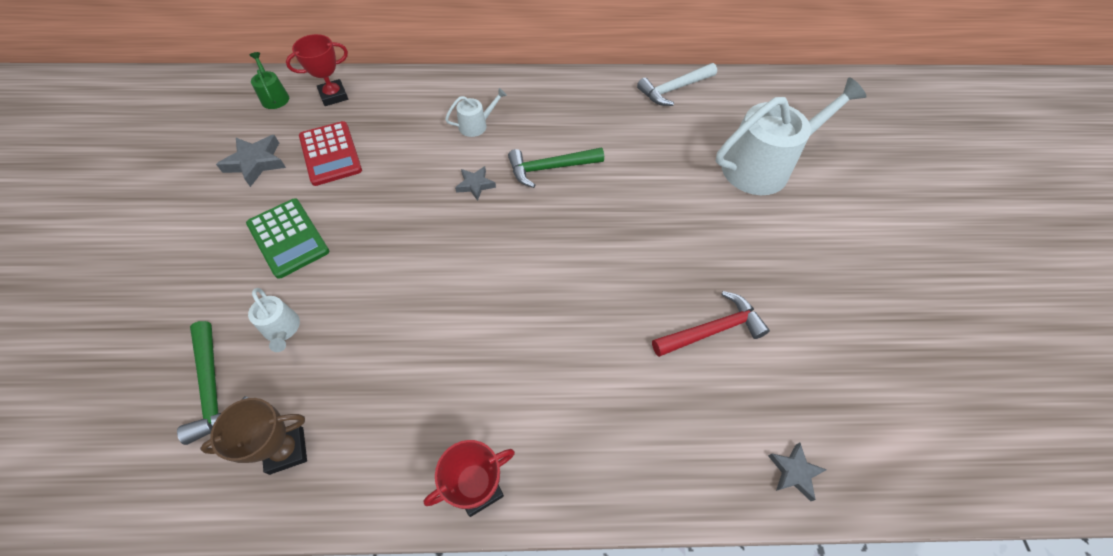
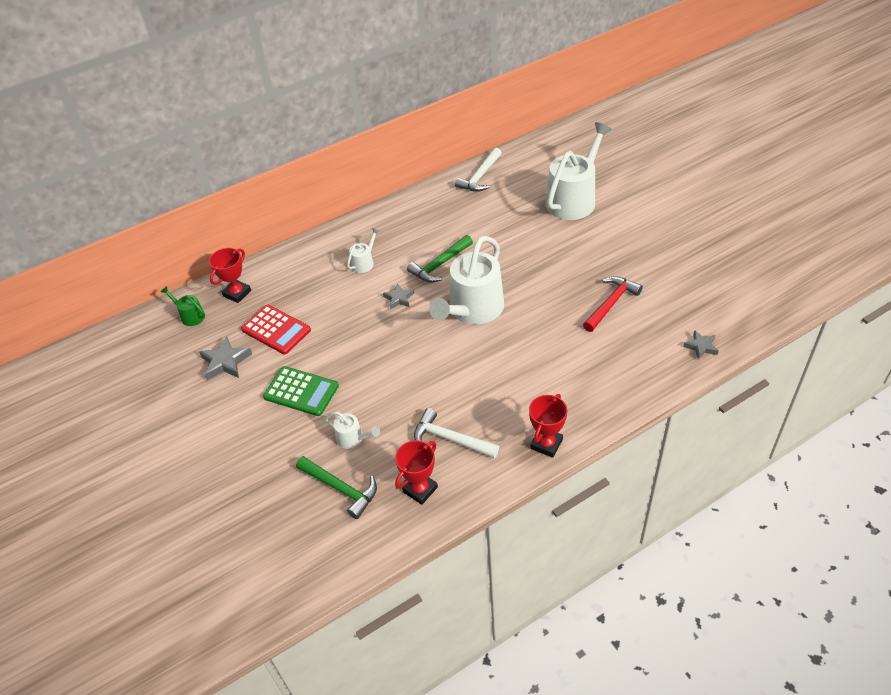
camera: 25 degrees left, 10 degrees down
brown trophy [200,398,307,475] -> red trophy [395,440,438,505]
none -> white hammer [414,408,499,458]
none -> white watering can [429,236,504,325]

